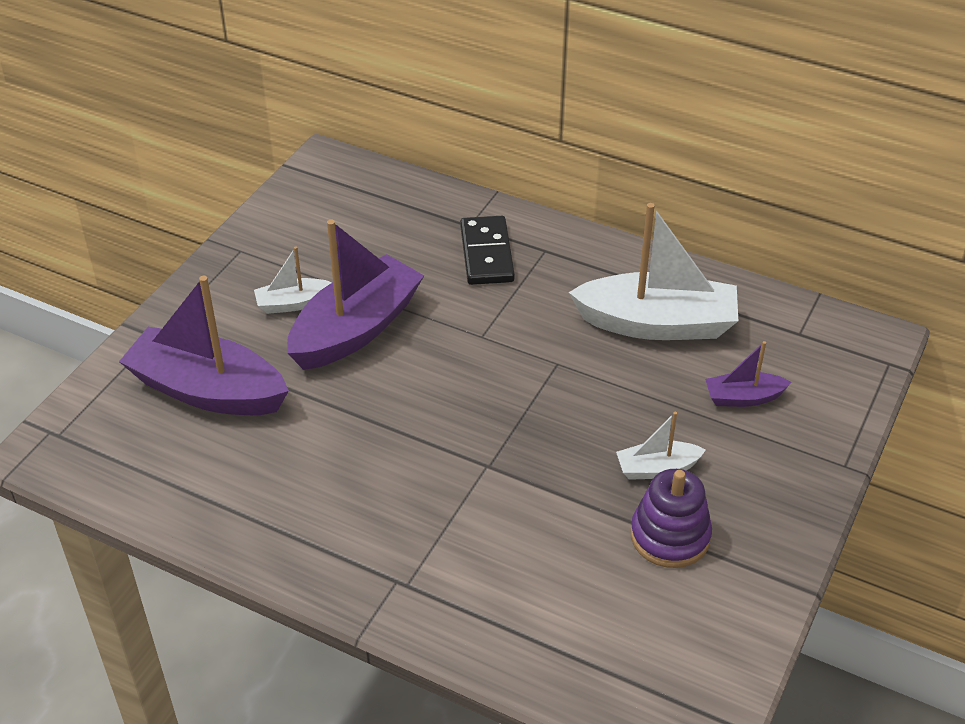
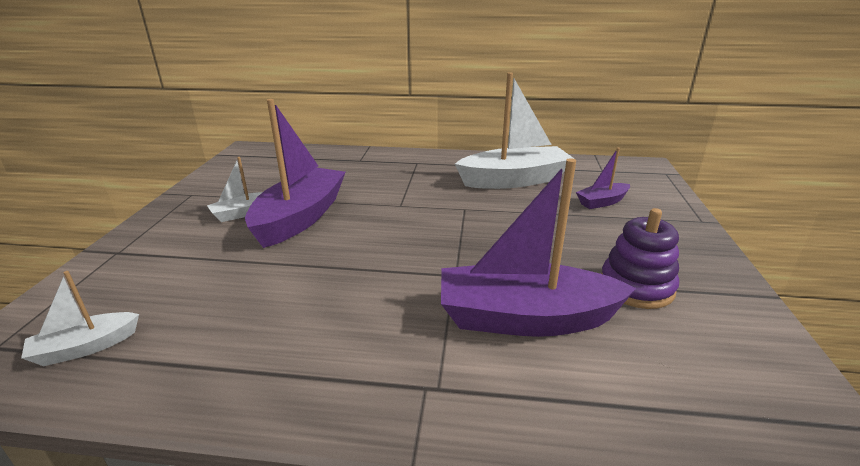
camera: 20 degrees left, 15 degrees down
purple boat [119,275,289,415] -> purple boat moved to [441,158,637,337]
black domino [460,216,515,285] -> none
white boat [616,412,706,480] -> white boat moved to [21,271,139,366]

